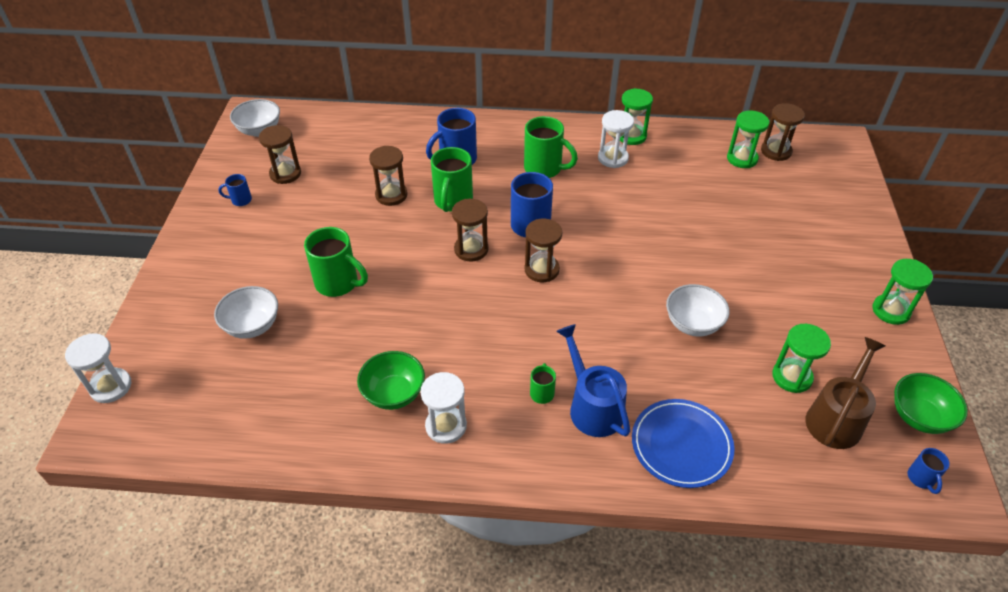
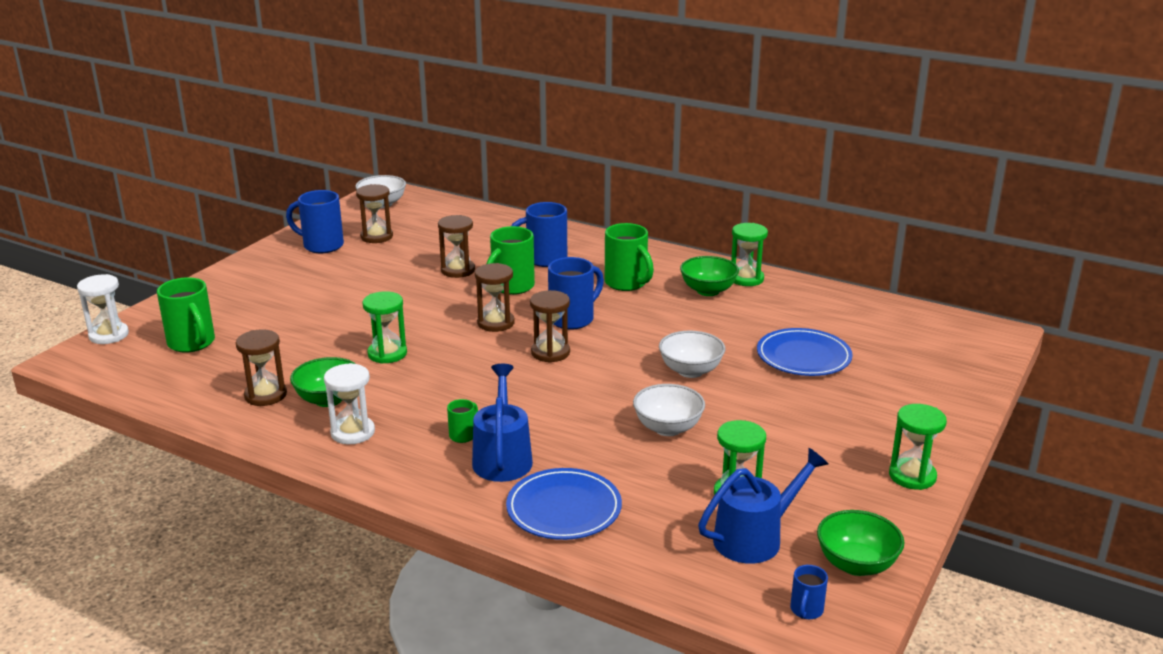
camera: 25 degrees right, 20 degrees down
white bowl [214,286,278,339] -> white bowl moved to [659,330,725,378]
blue mug [218,174,252,206] -> blue mug [286,190,344,253], size x1.97
green mug [304,227,368,297] -> green mug moved to [157,277,215,353]
white hourglass [598,110,634,168] -> green bowl [680,256,739,296]
green hourglass [727,110,770,168] -> green hourglass moved to [362,291,407,364]
brown hourglass [761,103,805,161] -> brown hourglass moved to [236,329,287,406]
brown watering can [806,337,885,449] -> blue watering can [698,448,828,564]
none -> blue plate [757,328,853,376]

